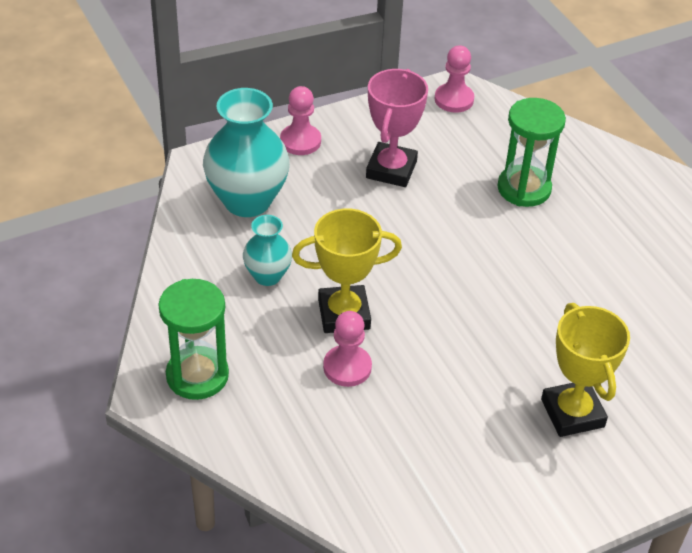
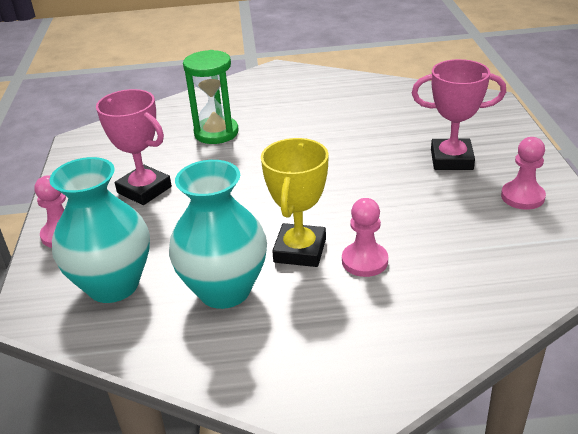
camera: 65 degrees left, 10 degrees down
green hourglass [158,279,229,400] -> none
turquoise vase [243,215,292,286] -> turquoise vase [169,160,267,309], size x1.83
pink pawn [434,45,474,113] -> pink pawn moved to [501,137,546,210]
yellow trophy [541,303,630,437] -> pink trophy [412,59,506,170]

